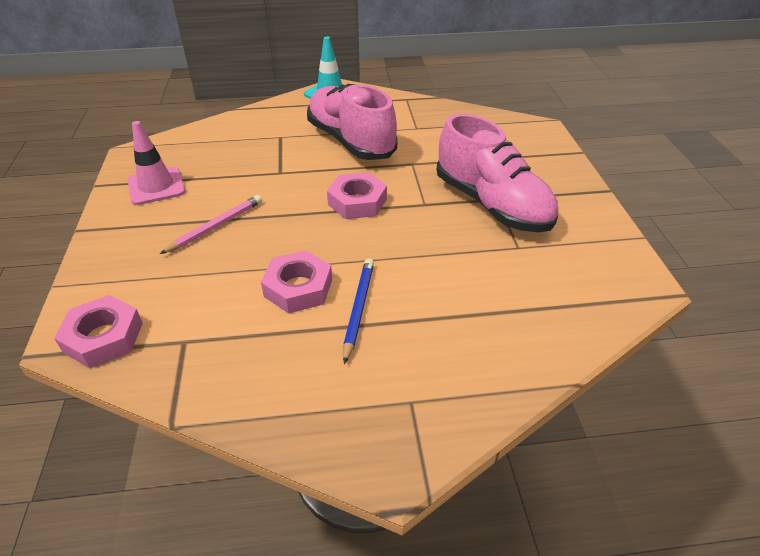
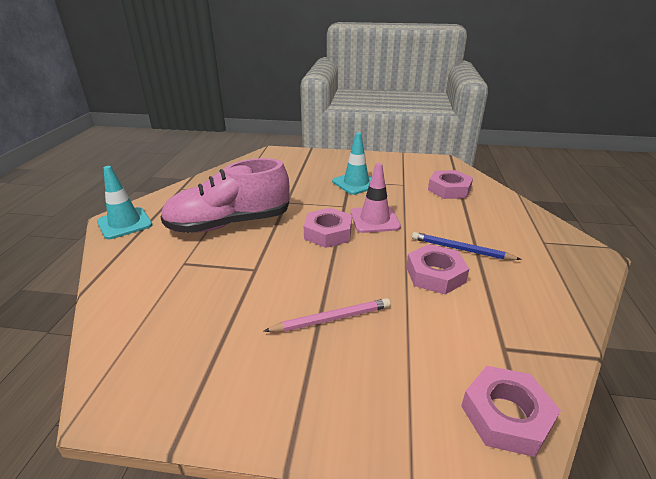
camera: 75 degrees left, 10 degrees down
pink traffic cone [128,121,185,205] -> pink traffic cone moved to [351,163,401,233]
pink pencil [160,195,262,254] -> pink pencil turned 105 degrees clockwise [264,298,391,332]
pink shoe [437,114,558,232] -> turquoise traffic cone [332,132,372,195]
none -> pink nut [428,170,473,199]

